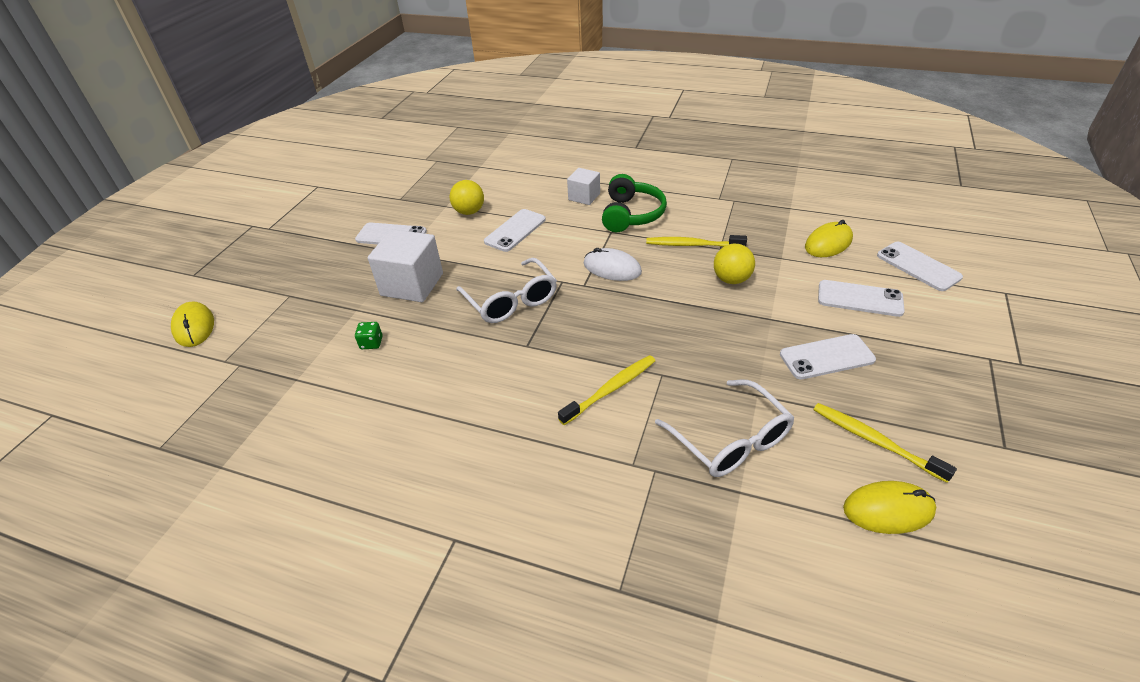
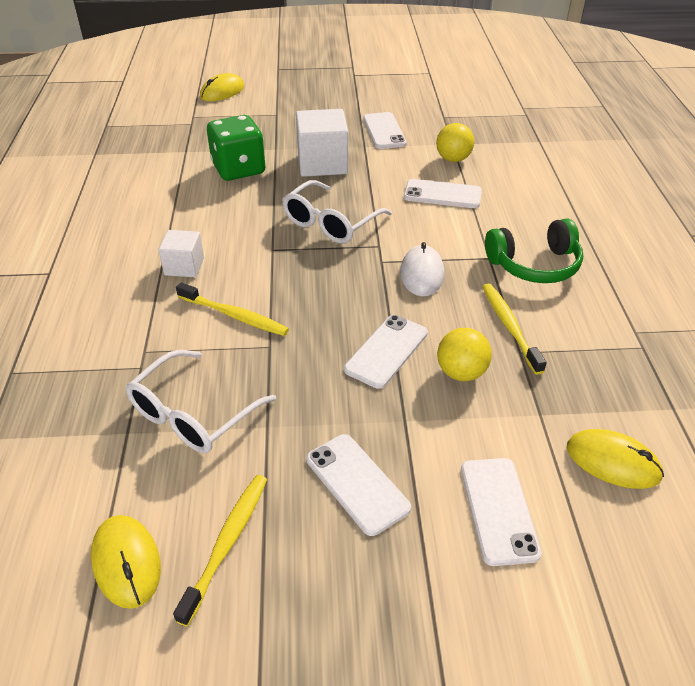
camera: 65 degrees right, 0 degrees up
green dice [355,322,383,349] -> green dice [207,115,265,181], size x2.48
white cube [567,168,600,205] -> white cube moved to [158,230,204,277]
white phone [877,242,963,291] -> white phone moved to [344,315,428,389]

